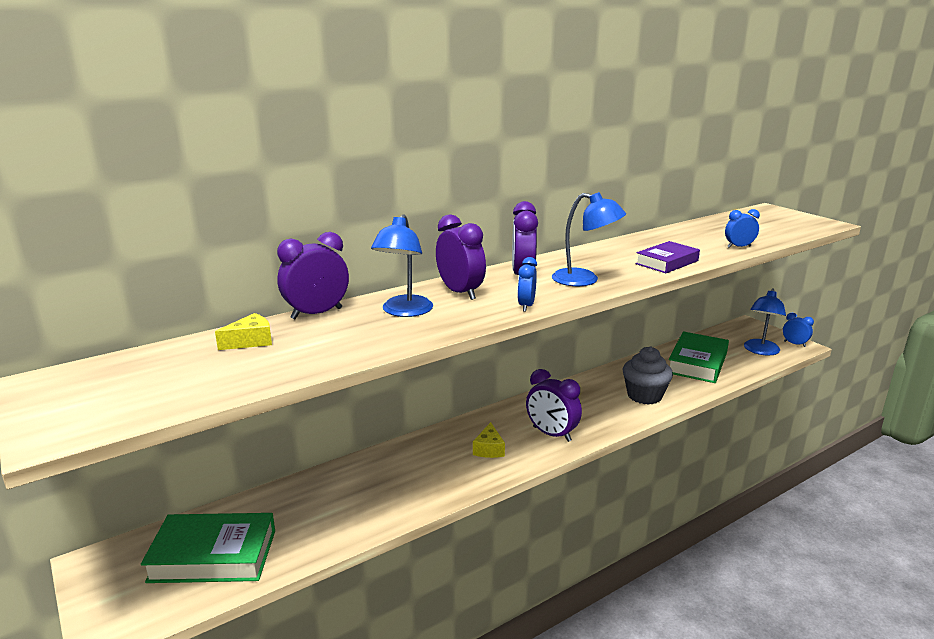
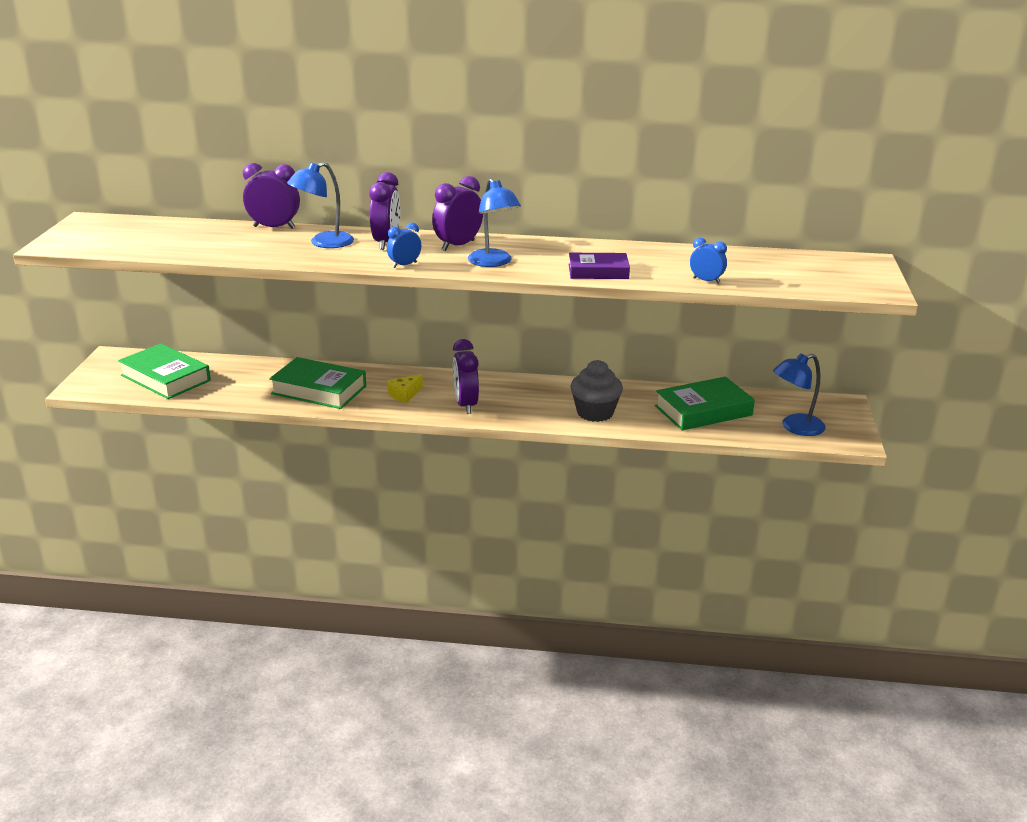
camera: 40 degrees right, 5 degrees up
yellow cheese [215,313,272,350] -> none
blue clock [783,313,814,347] -> none
none -> green book [269,357,366,409]

